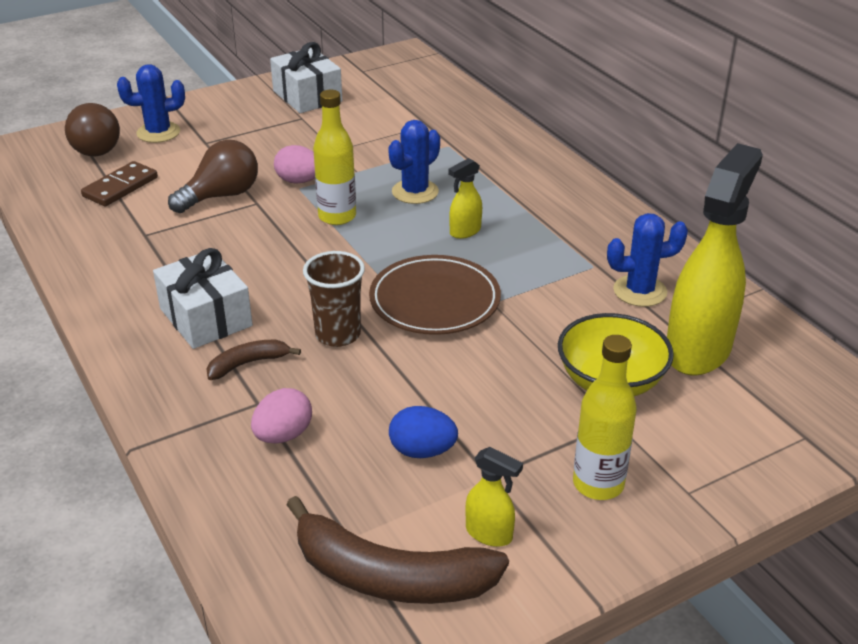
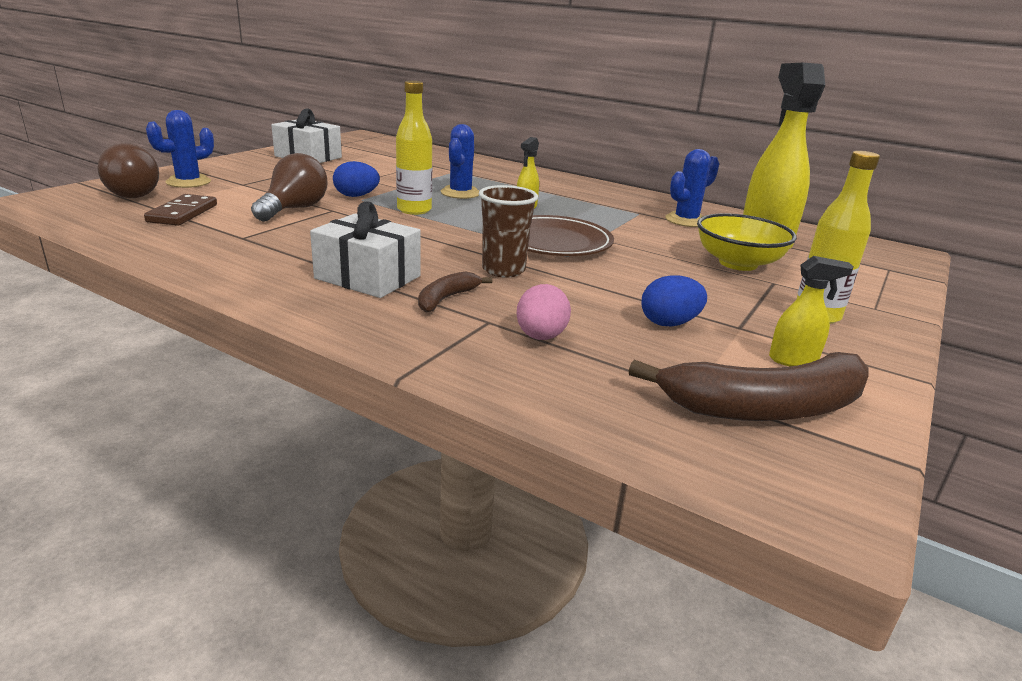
camera: 30 degrees left, 10 degrees down
pink egg [274,145,315,184] -> blue egg [333,161,380,197]

